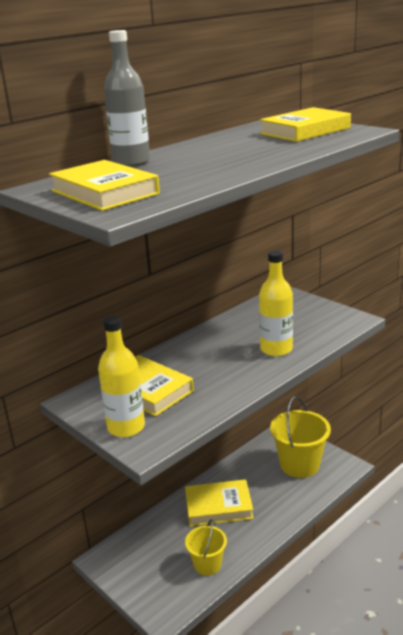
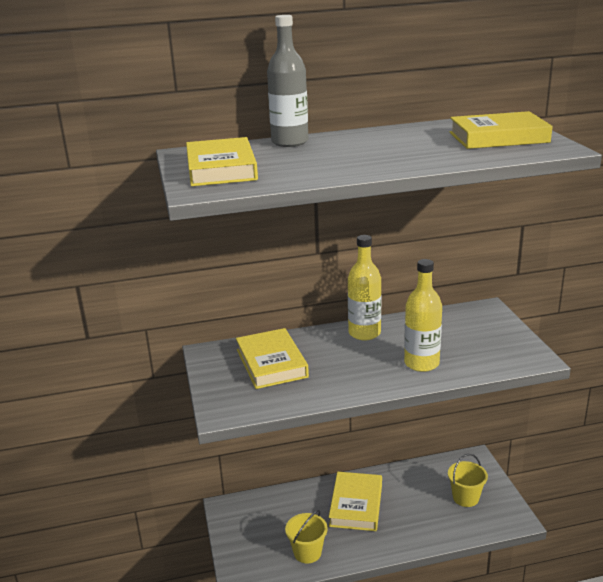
camera: 30 degrees right, 0 degrees up
yellow bottle [98,316,145,437] -> yellow bottle moved to [348,235,381,340]
yellow book [185,479,254,526] -> yellow book turned 75 degrees clockwise [329,472,382,531]
yellow bucket [270,396,331,478] -> yellow bucket [448,454,488,507], size x0.59

